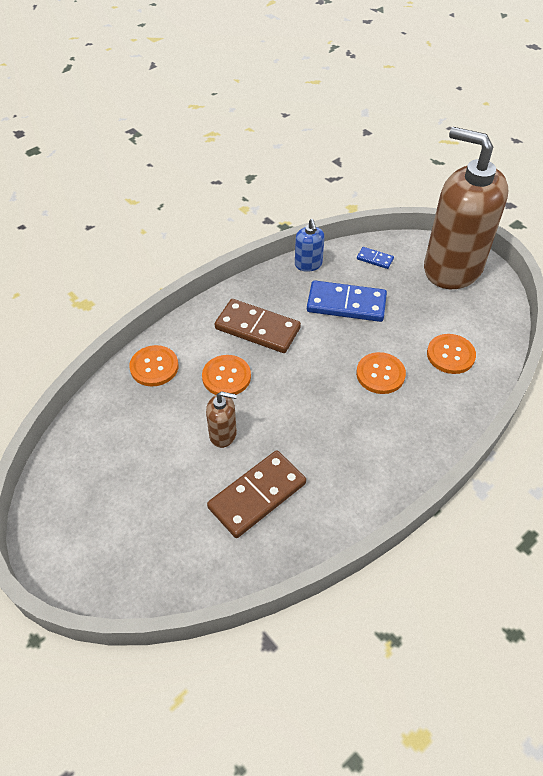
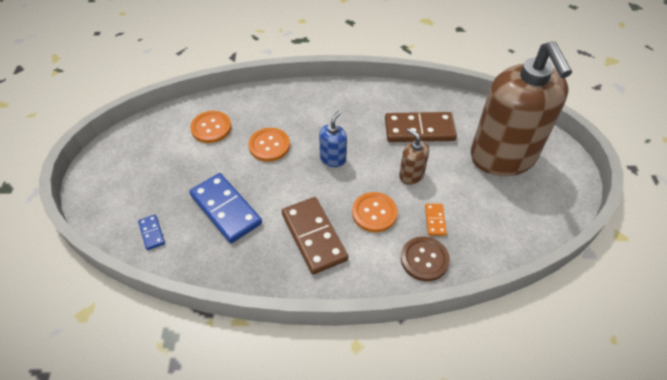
camera: 140 degrees left, 0 degrees up
orange button [129,345,178,386] -> brown button [401,236,450,281]
blue soap dispenser [295,219,325,272] -> blue soap dispenser moved to [319,110,347,167]
brown soap dispenser [424,127,508,289] -> brown soap dispenser moved to [470,41,572,176]
none -> orange domino [425,204,447,236]

